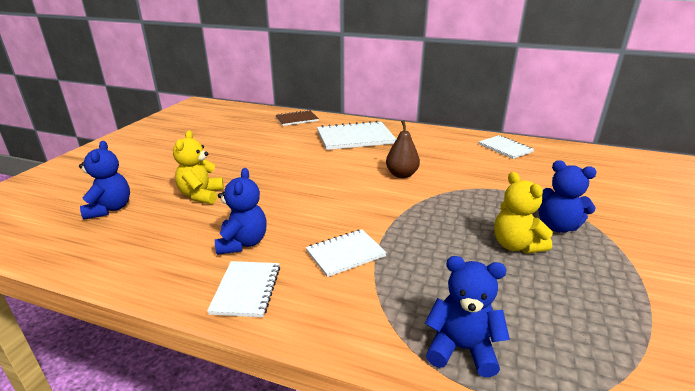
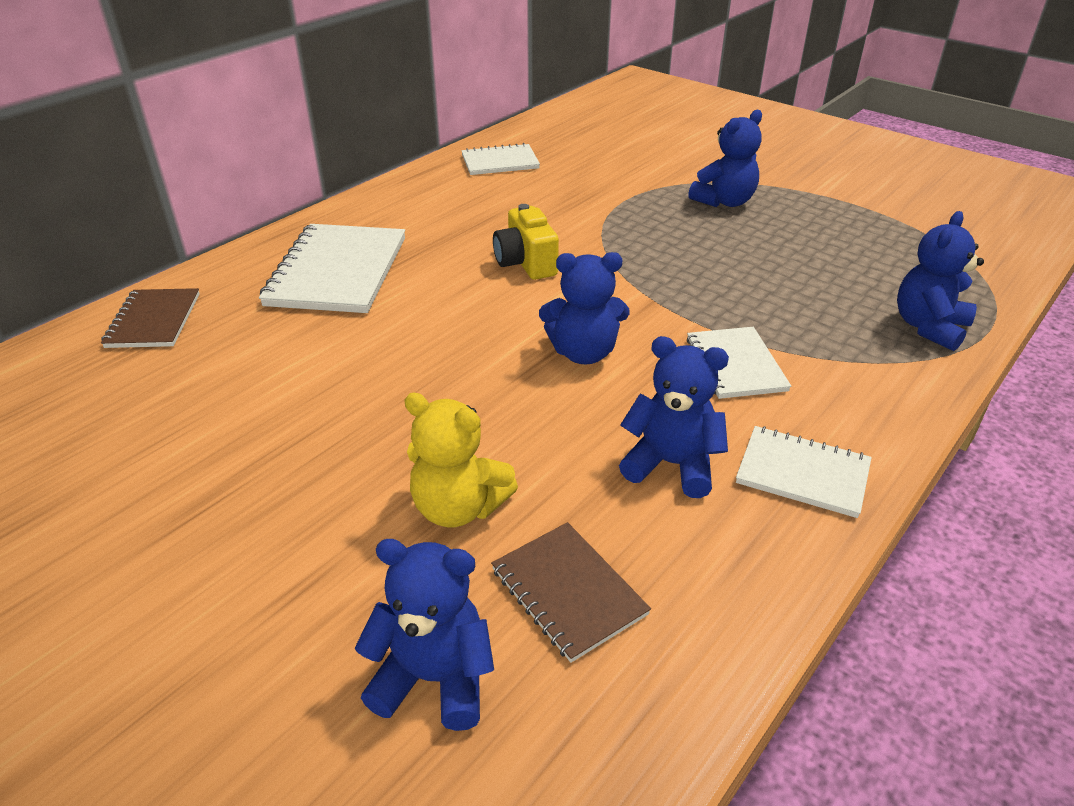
camera: 70 degrees left, 10 degrees up
brown pear [386,120,420,178] -> yellow camera [493,204,559,280]
yellow teddy bear [494,172,553,254] -> none
none -> brown notebook [491,522,651,663]
none -> blue teddy bear [539,252,630,365]

